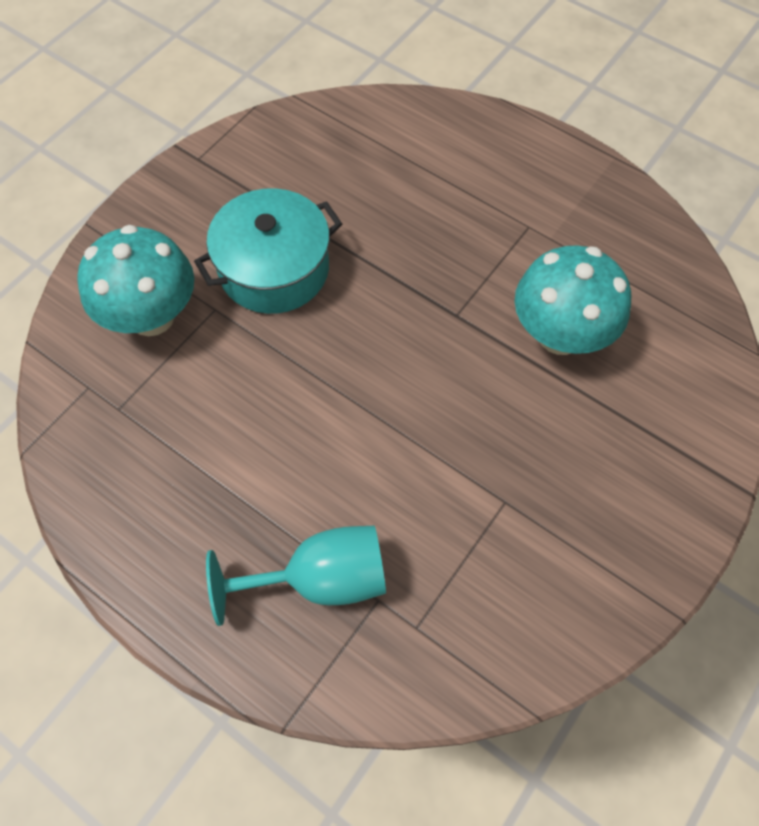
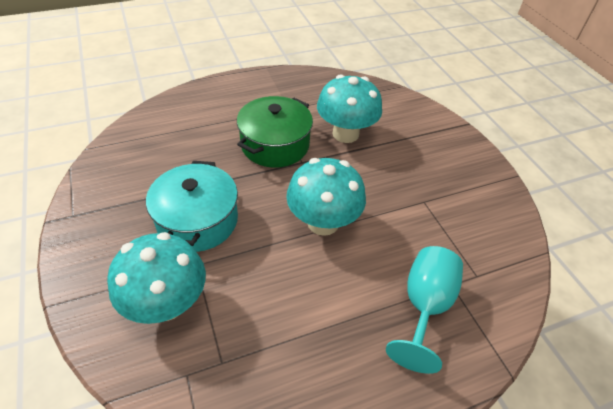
camera: 60 degrees left, 15 degrees down
none -> green pot [237,96,313,168]
none -> turquoise mushroom [286,158,366,236]

